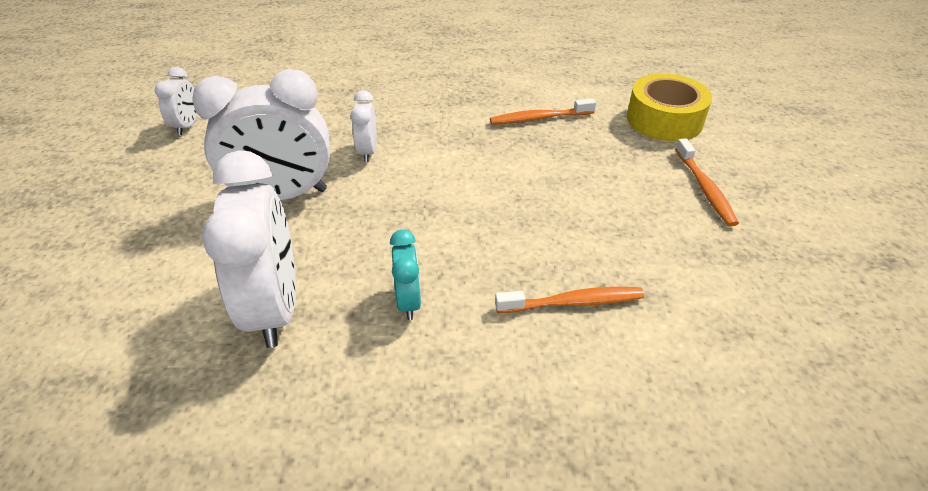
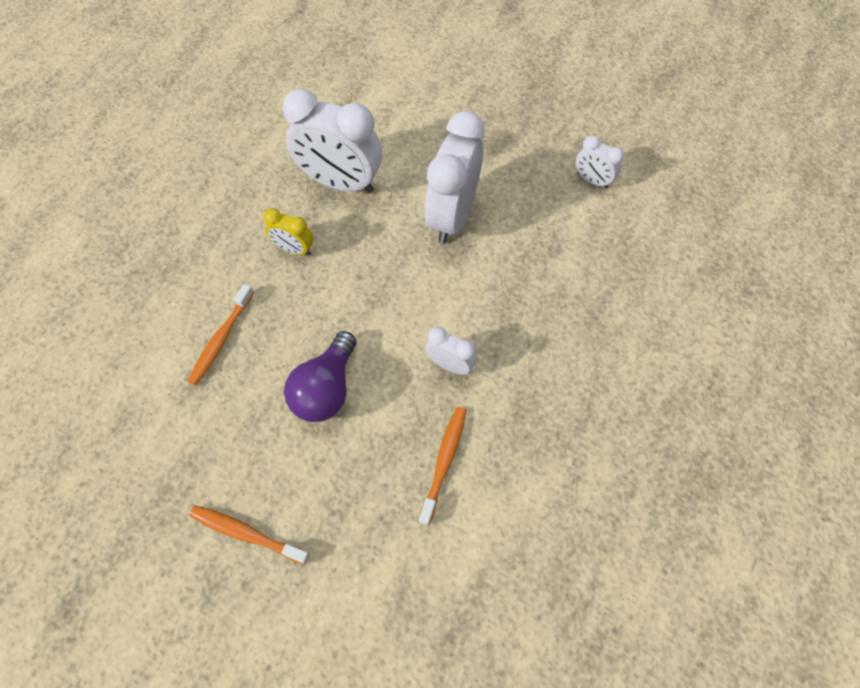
camera: 120 degrees right, 20 degrees up
white clock [351,90,377,162] -> white clock moved to [425,327,477,375]
turquoise clock [390,230,421,320] -> yellow clock [263,208,314,256]
yellow tape [627,73,712,141] -> none
none -> purple light bulb [284,331,357,422]

